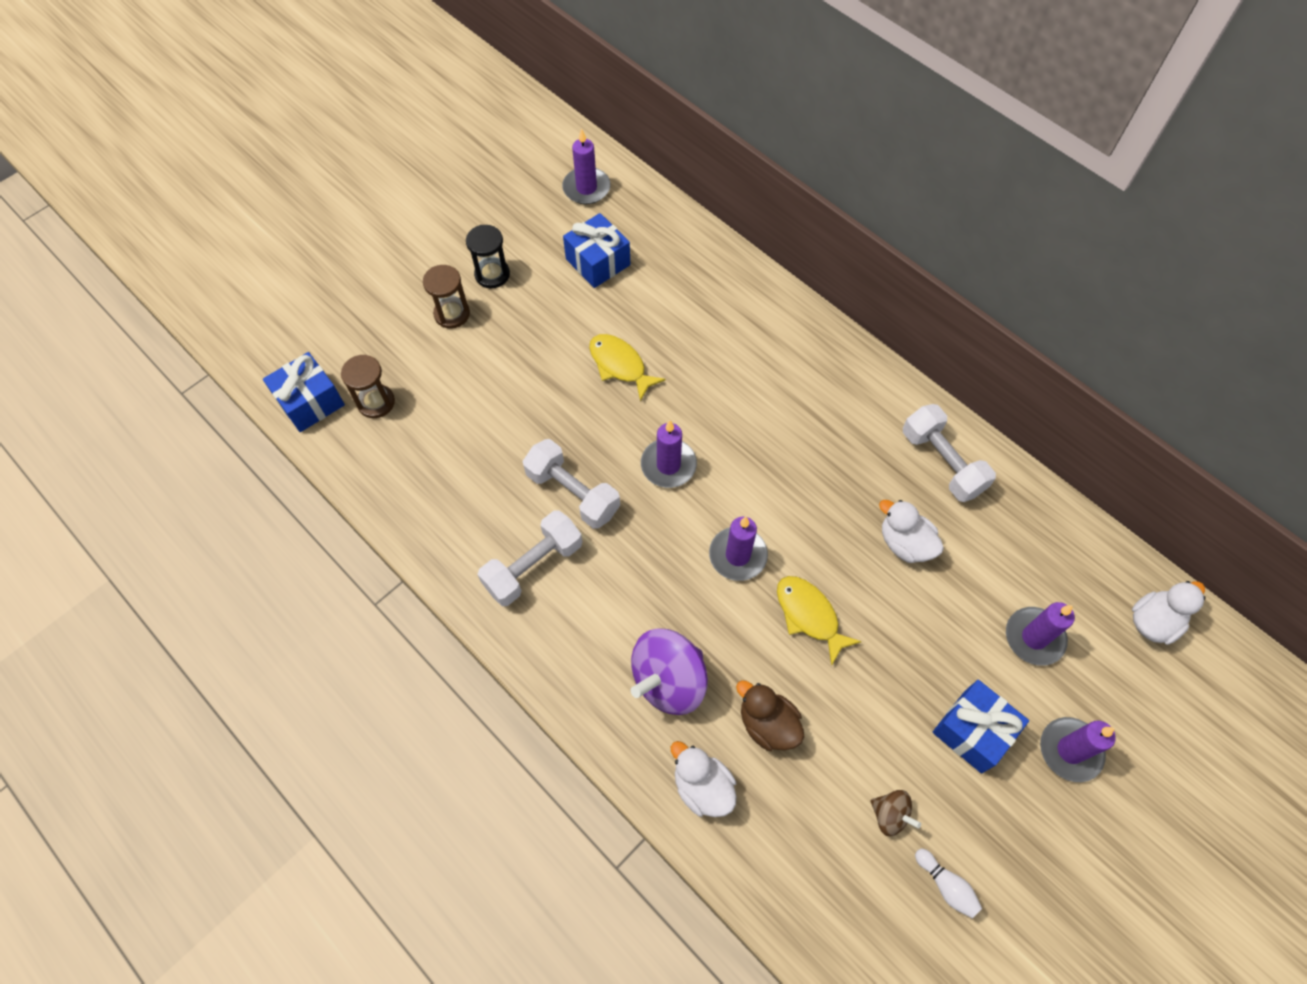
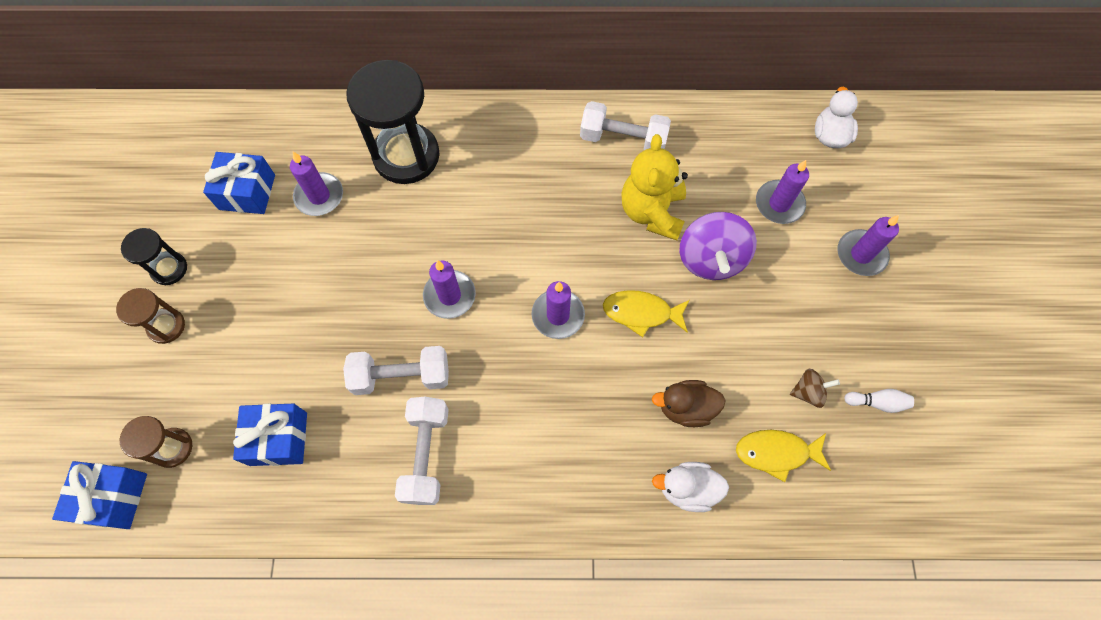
camera: 45 degrees left, 5 degrees up
purple candle [562,129,611,204] -> purple candle moved to [290,152,343,216]
yellow fish [589,334,666,401] -> yellow fish moved to [736,430,831,482]
purple spinning top [631,629,708,715] -> purple spinning top moved to [680,212,757,280]
white duck [879,500,944,563] -> yellow teddy bear [621,134,688,240]
blue gift [932,680,1029,773] -> blue gift moved to [233,403,307,466]
none -> black hourglass [346,60,440,184]

